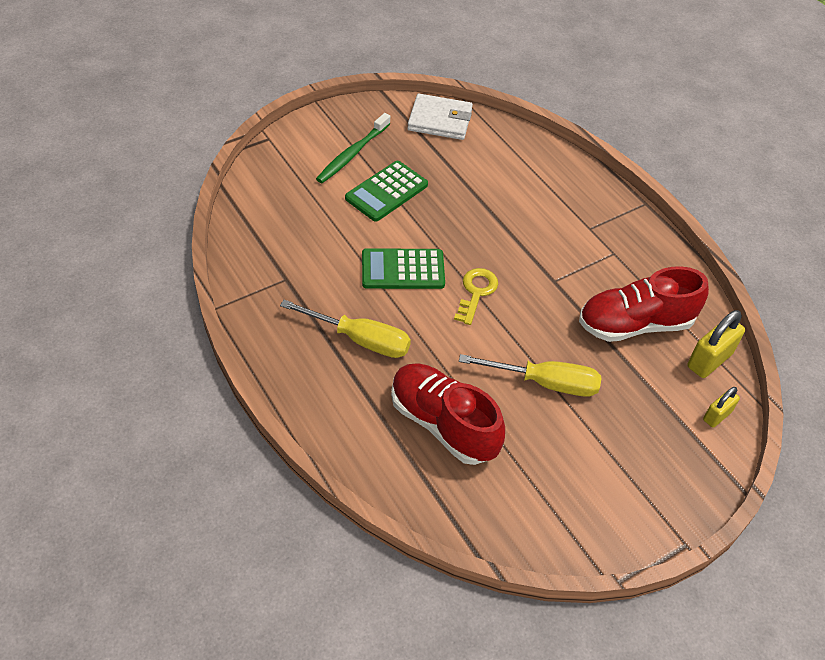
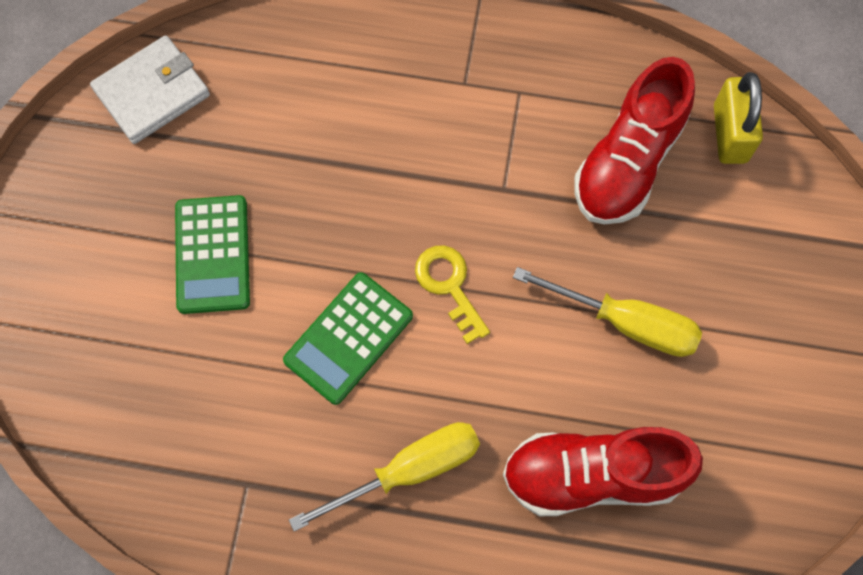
camera: 45 degrees left, 20 degrees up
green toothbrush [316,113,390,183] -> none
yellow screwdriver [459,354,601,397] -> yellow screwdriver turned 60 degrees clockwise [513,267,702,357]
yellow padlock [703,387,740,428] -> none

